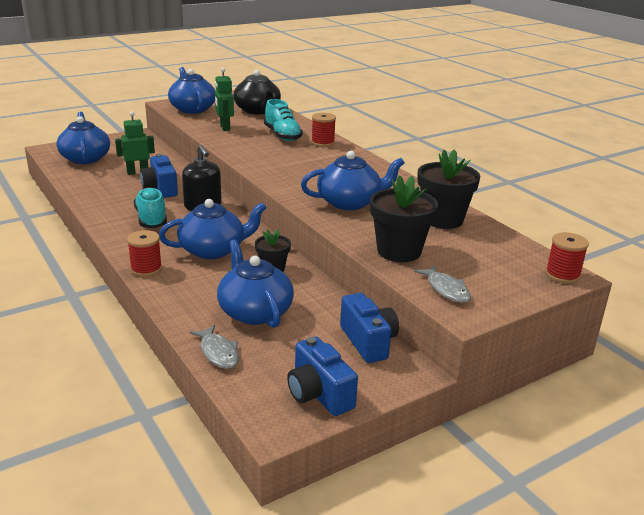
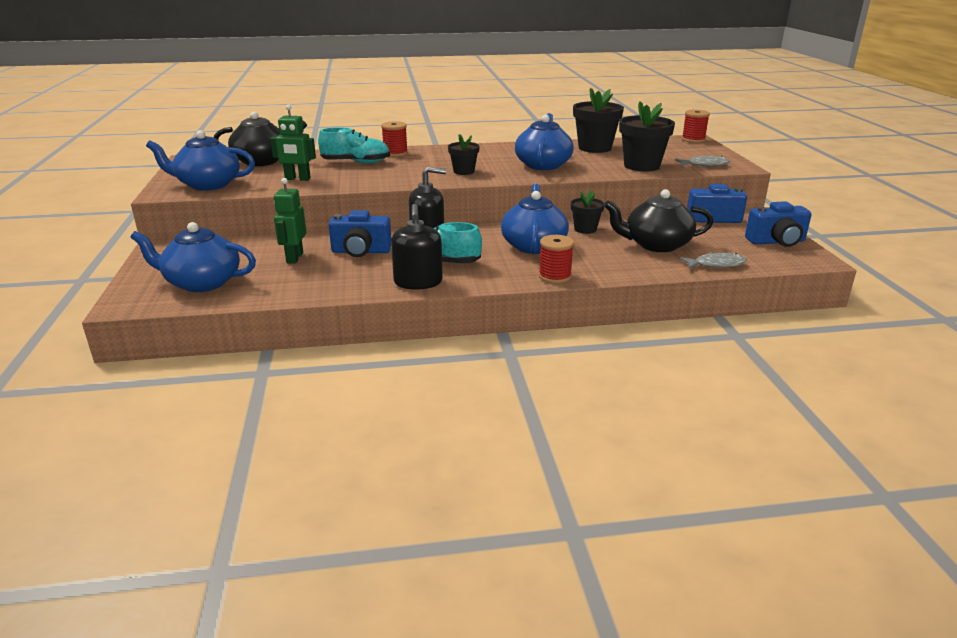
camera: 65 degrees left, 0 degrees up
blue teapot [217,239,294,328] -> black teapot [604,189,713,252]
none -> black soap dispenser [391,204,443,290]
none -> black flower pot [448,134,480,175]

